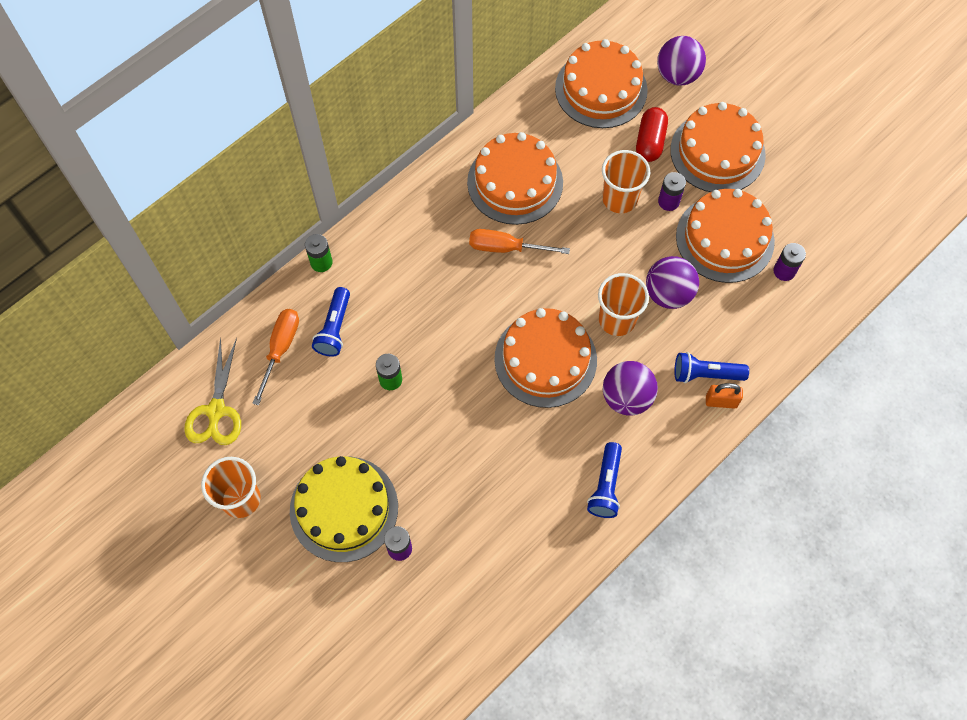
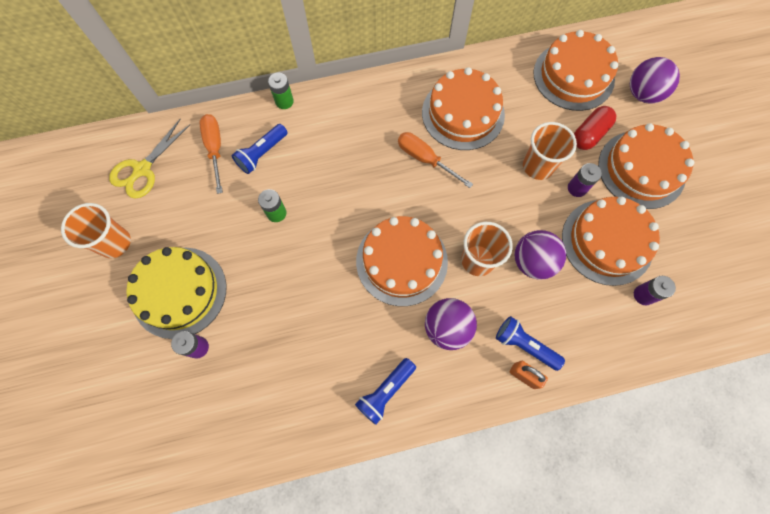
camera: 30 degrees right, 5 degrees up
orange screwdriver [252,309,299,405] -> orange screwdriver turned 60 degrees counterclockwise [199,114,223,194]

